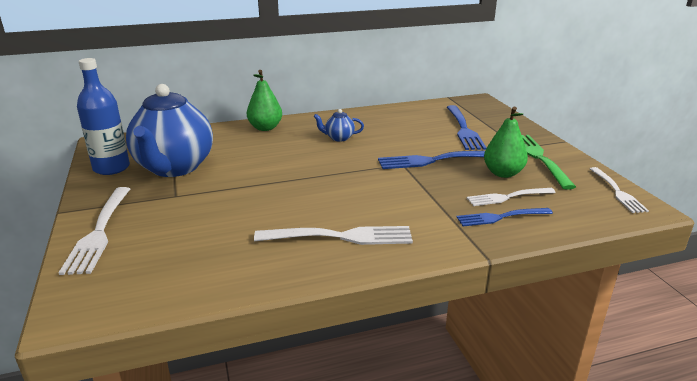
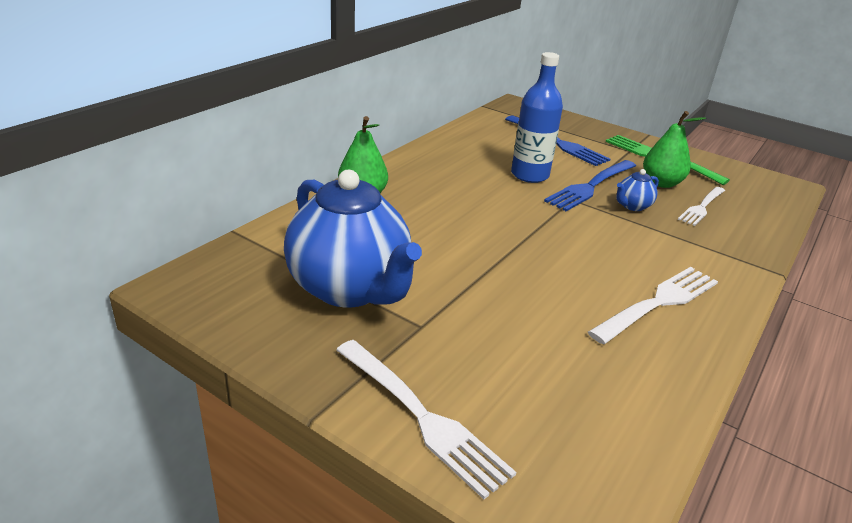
camera: 40 degrees left, 5 degrees up
blue bottle [77,58,130,175] -> blue bottle moved to [511,52,563,183]
blue teapot [314,109,364,142] -> blue teapot moved to [616,169,659,211]
blue fork [456,208,553,226] -> none
white fork [590,167,649,213] -> none

